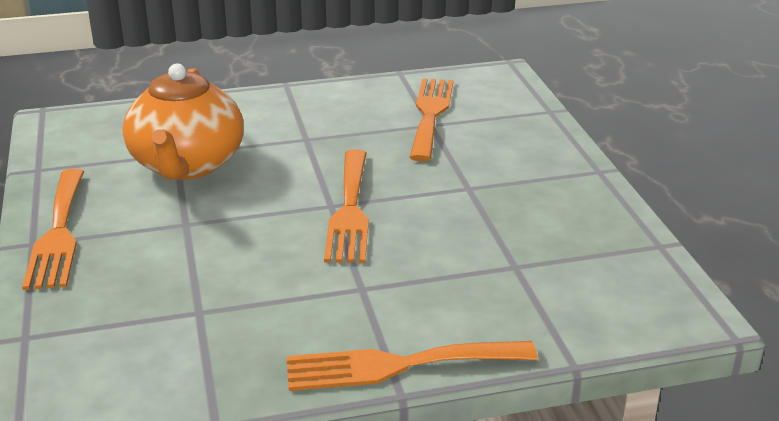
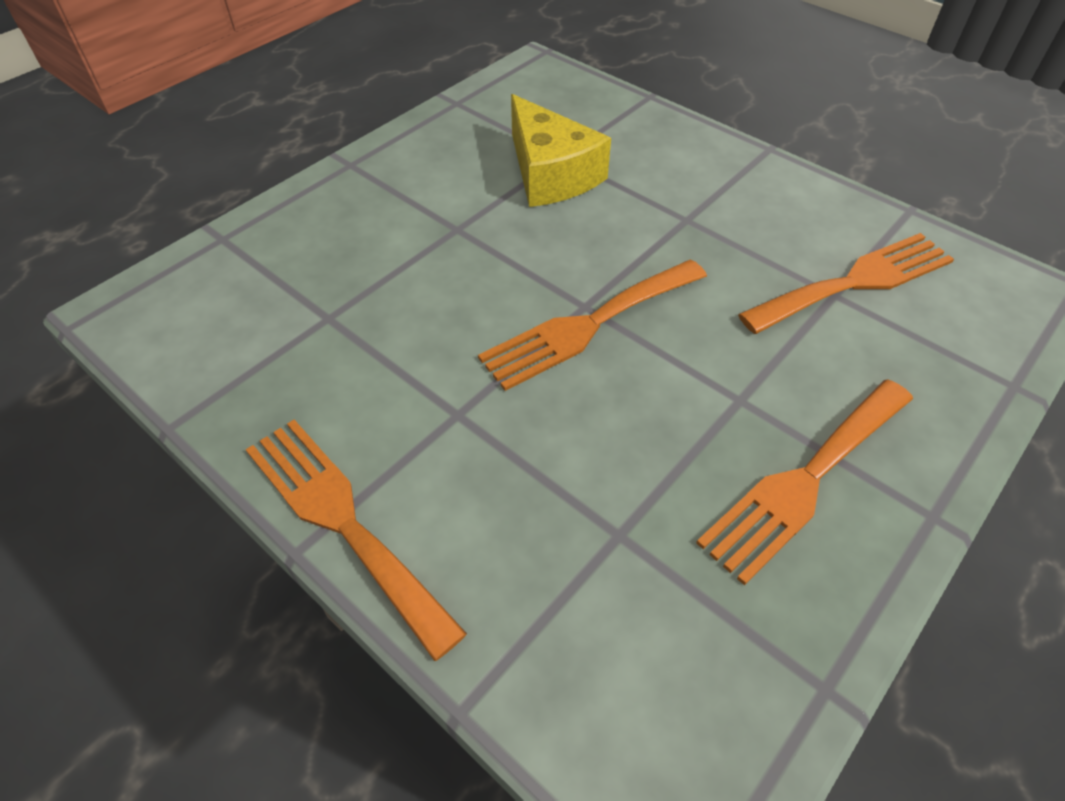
camera: 55 degrees right, 20 degrees up
orange fork [22,168,84,290] -> orange fork moved to [696,380,913,586]
orange teapot [123,63,244,180] -> yellow cheese [511,94,611,207]

